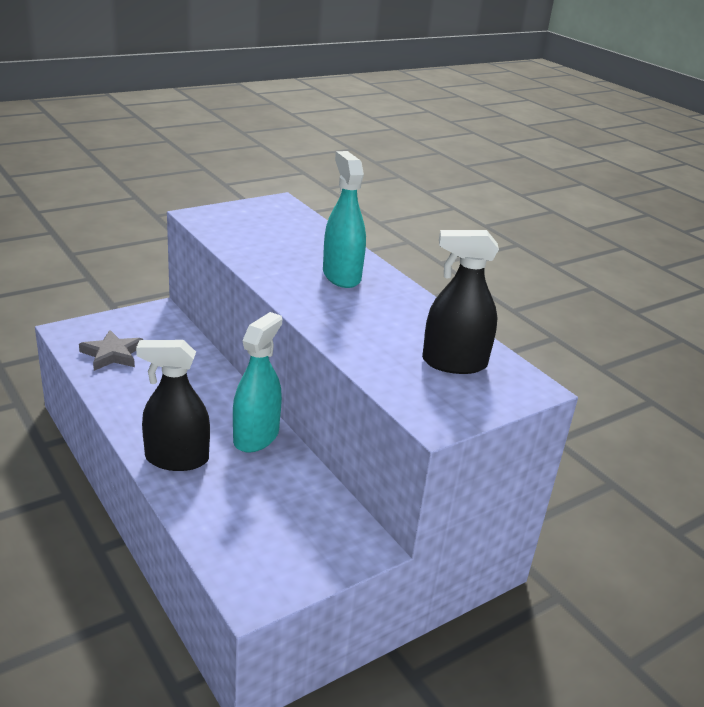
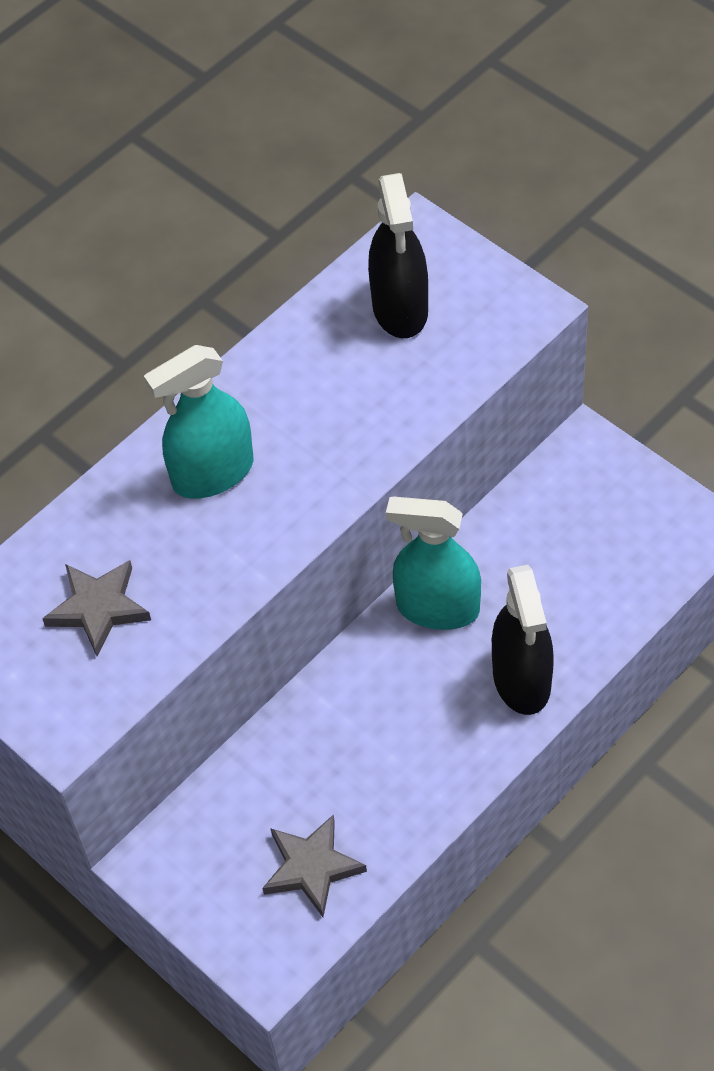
camera: 95 degrees left, 25 degrees up
none -> grey star [42,560,151,656]

